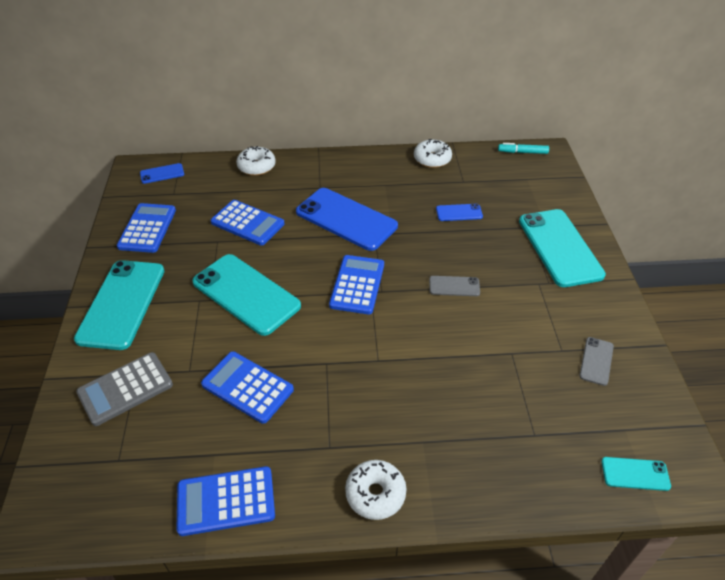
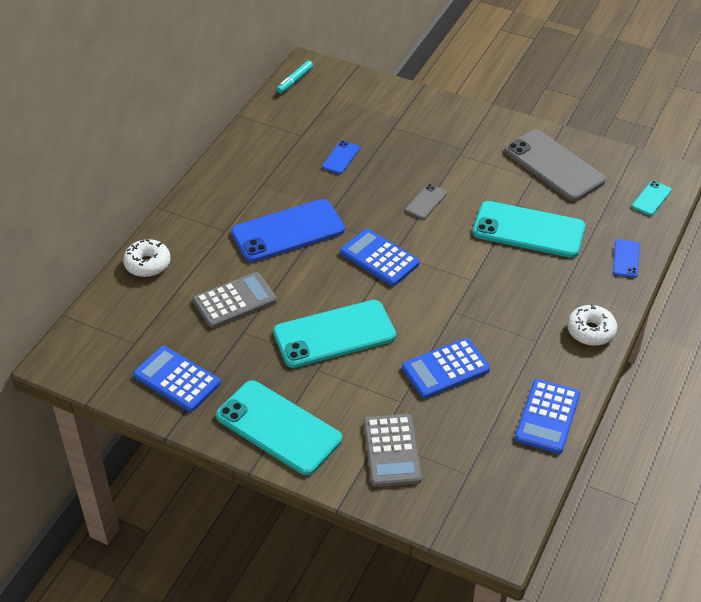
camera: 60 degrees left, 0 degrees up
blue phone [140,163,184,184] -> blue phone moved to [613,239,640,278]
blue calculator [211,200,285,246] -> grey calculator [193,272,277,328]
white donut [414,139,452,168] -> none
turquoise phone [519,209,606,287] -> turquoise phone moved to [473,201,585,258]
grey phone [579,337,614,386] -> grey phone [504,129,606,201], size x2.19

